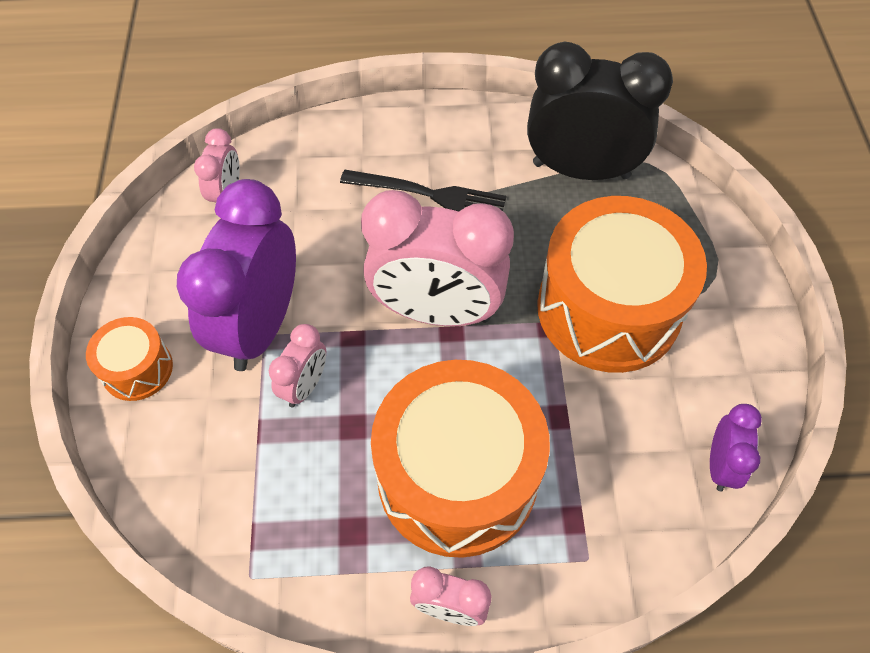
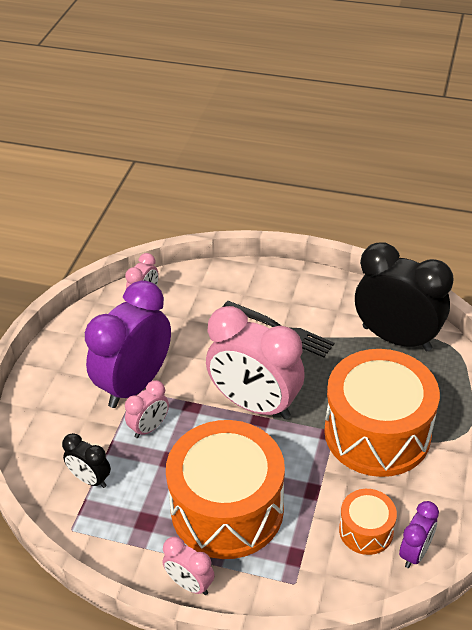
camera: 20 degrees right, 15 degrees down
orange drum [86,317,173,401] -> orange drum moved to [339,489,397,555]
none -> black clock [62,433,111,488]

